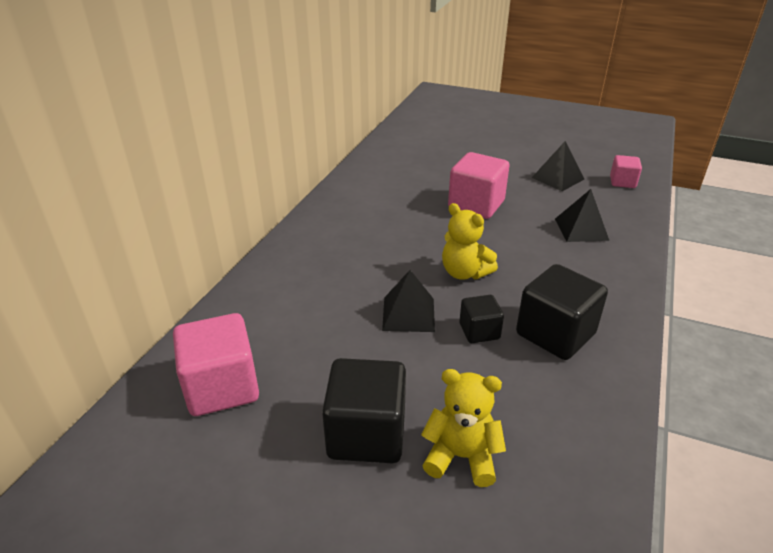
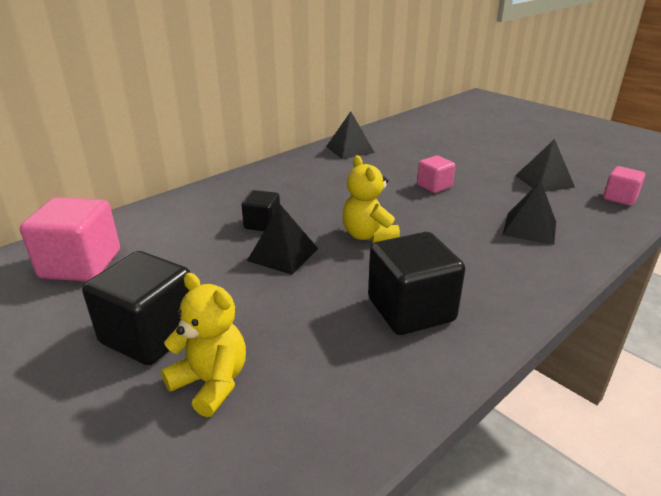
camera: 25 degrees right, 5 degrees down
pink cube [448,152,510,219] -> pink cube [417,156,455,193], size x0.56
black cube [459,295,504,343] -> black cube moved to [242,190,280,231]
none -> black pyramid [326,111,375,159]

